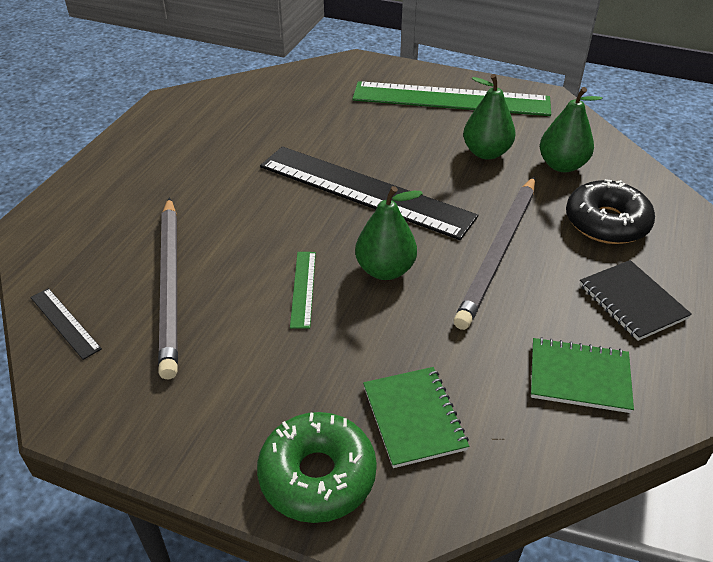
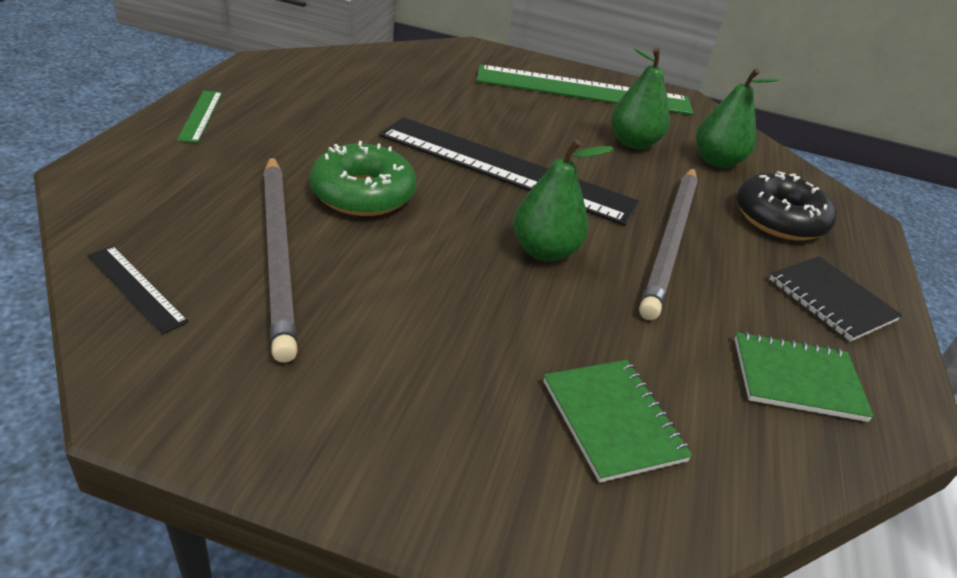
camera: 10 degrees left, 5 degrees down
green donut [257,412,377,523] -> green donut moved to [310,141,417,216]
green ruler [290,252,316,329] -> green ruler moved to [177,91,222,143]

